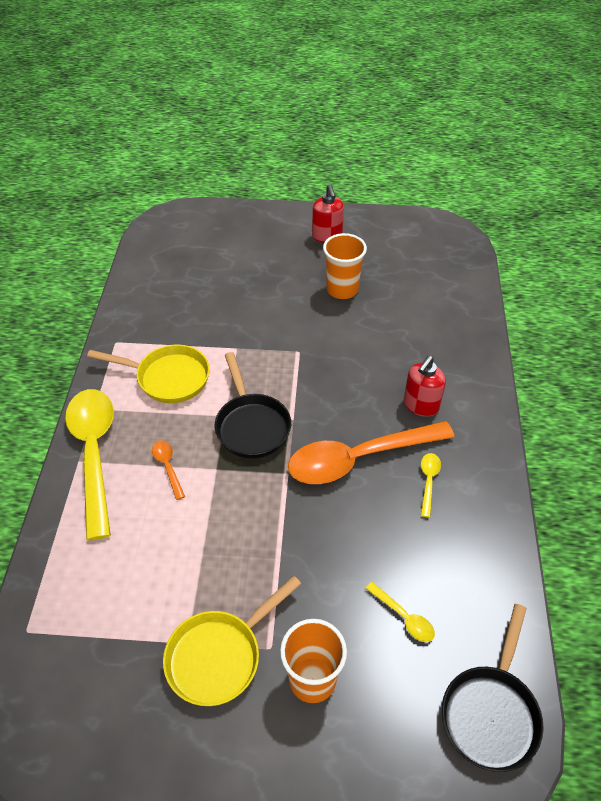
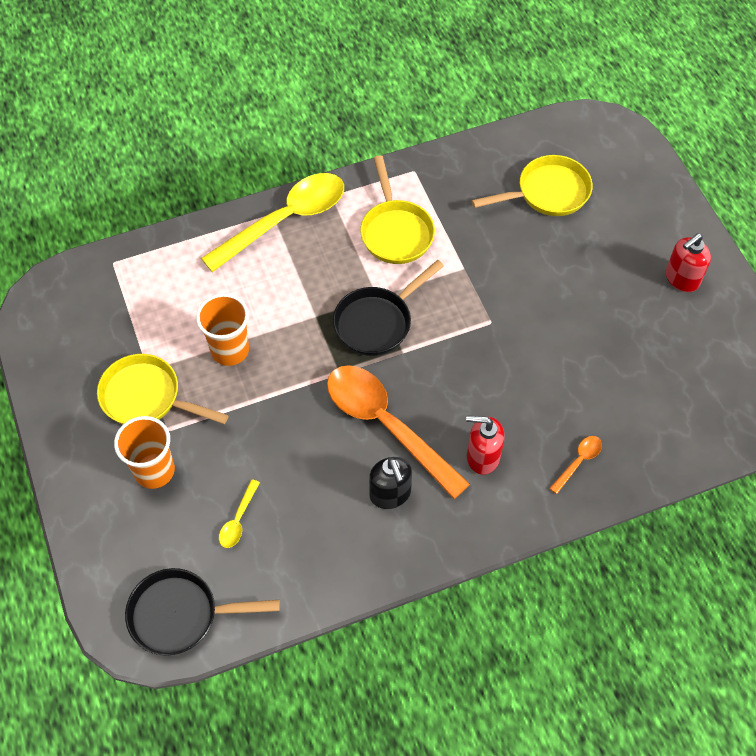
camera: 65 degrees right, 10 degrees up
orange spoon [152,440,185,500] -> orange spoon moved to [549,436,602,494]
orange cup [323,233,367,299] -> orange cup moved to [196,294,249,366]
yellow spoon [421,453,441,518] -> black soap dispenser [369,457,412,509]
none -> yellow pan [472,155,593,216]

